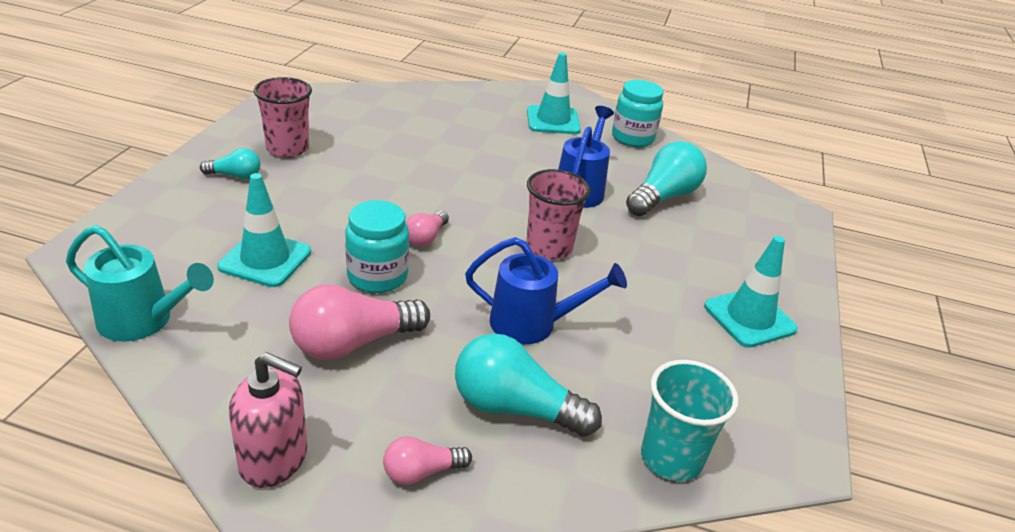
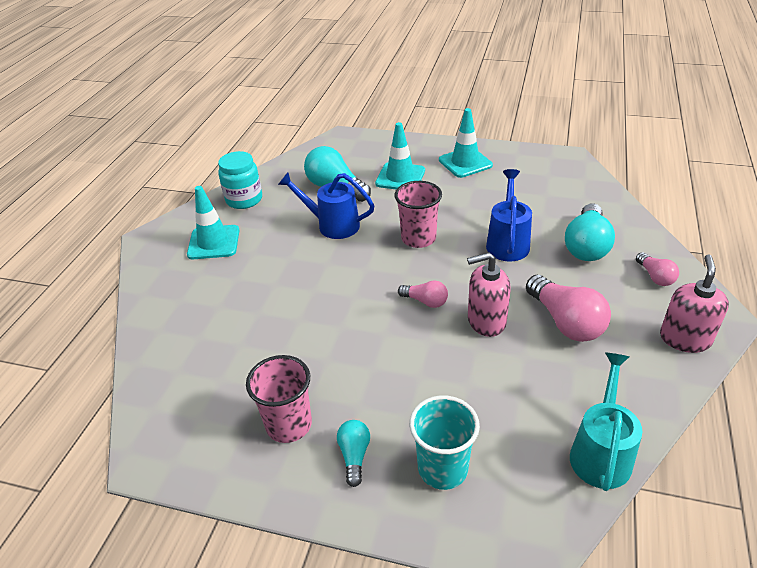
camera: 85 degrees left, 5 degrees up
turquoise traffic cone [217,173,311,287] -> turquoise traffic cone moved to [375,122,425,189]
turquoise jar [345,200,409,293] -> pink soap dispenser [467,252,511,337]
turquoise cup [641,360,739,481] -> turquoise cup moved to [409,395,480,490]

